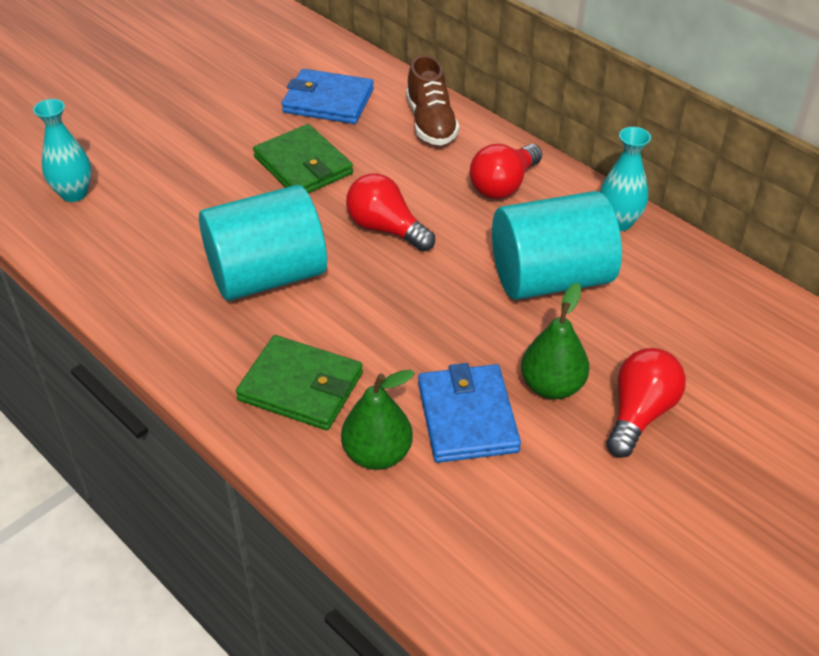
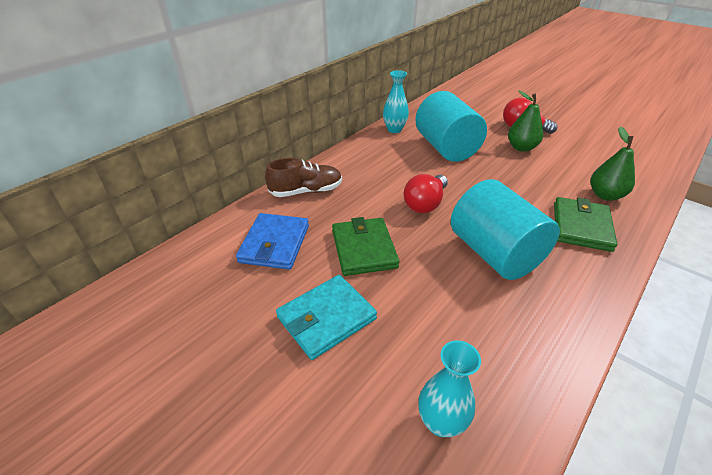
camera: 95 degrees left, 5 degrees down
green wallet [253,124,353,193] -> green wallet turned 60 degrees counterclockwise [332,217,400,276]
blue wallet [418,363,521,463] -> none
red light bulb [470,144,542,199] -> none
none -> turquoise wallet [276,275,377,360]

